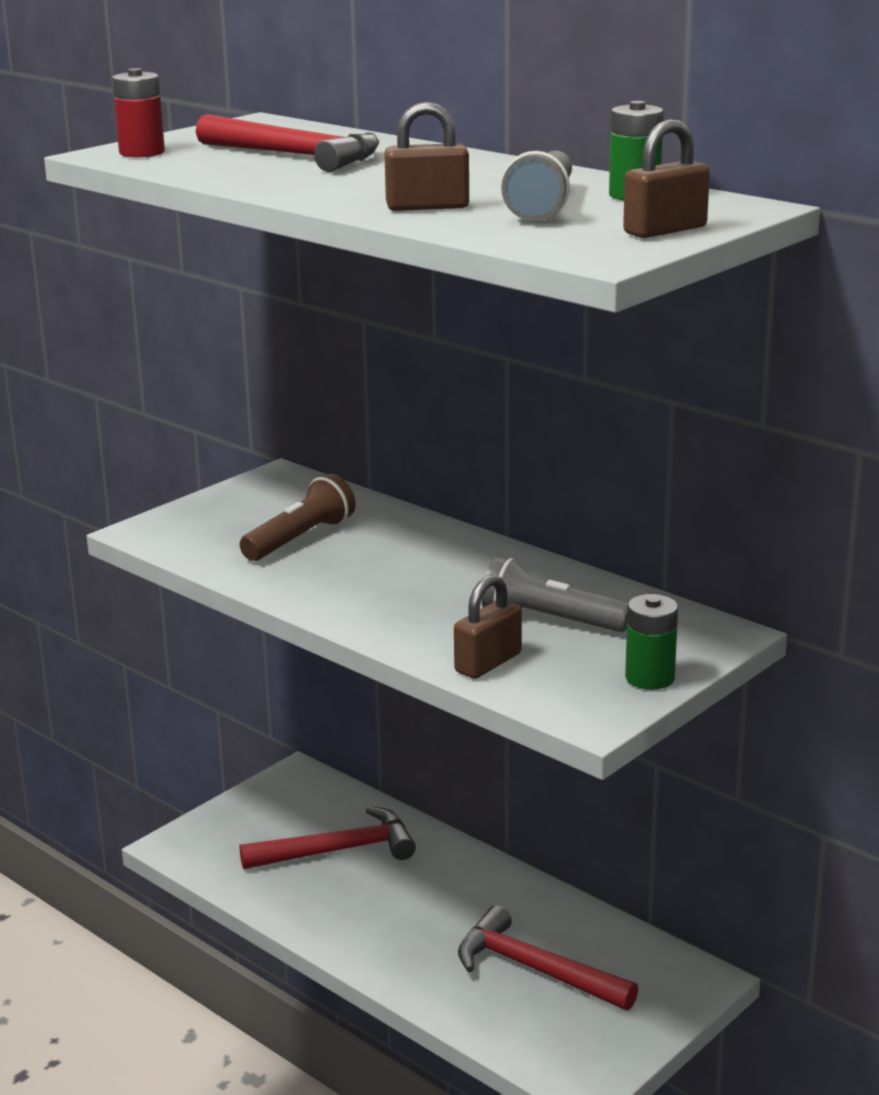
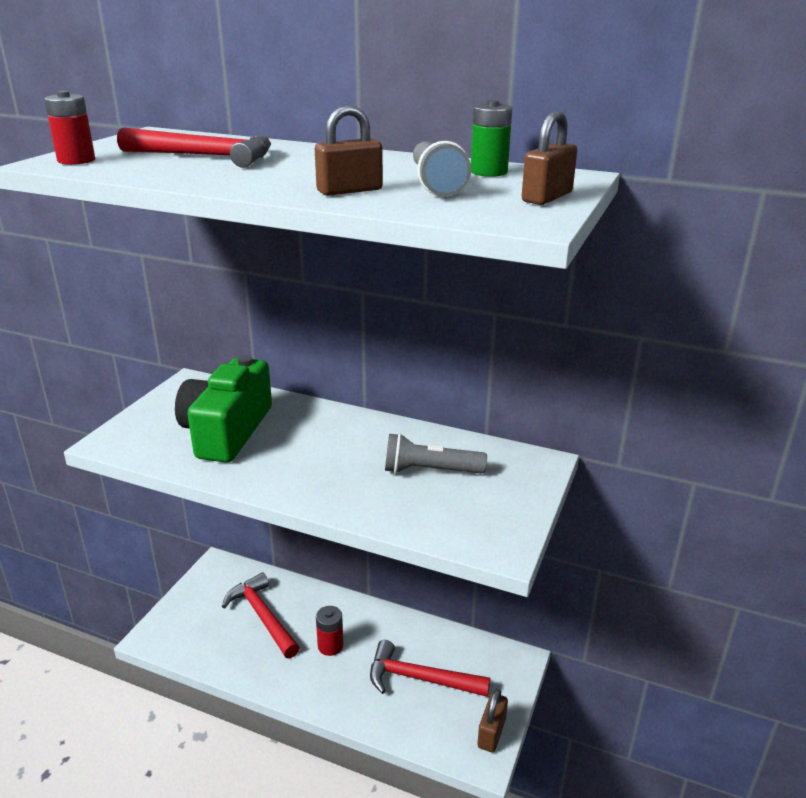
camera: 20 degrees left, 5 degrees up
brown flashlight [240,474,356,561] -> green camera [175,355,272,463]
red hammer [240,806,416,869] -> red hammer turned 90 degrees counterclockwise [222,573,300,658]
brown padlock [454,575,522,678] -> brown padlock moved to [477,689,508,752]
green battery [625,594,678,690] -> none
none -> red battery [316,606,344,656]

